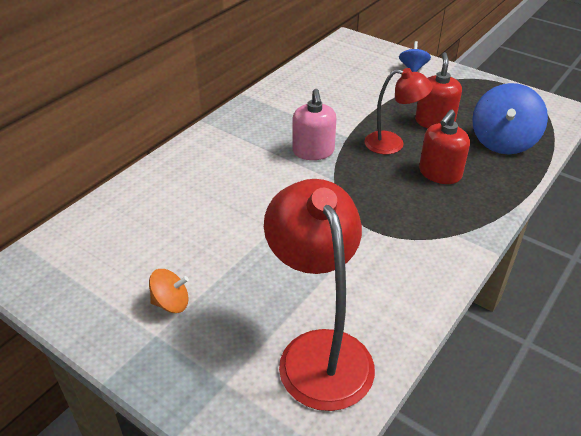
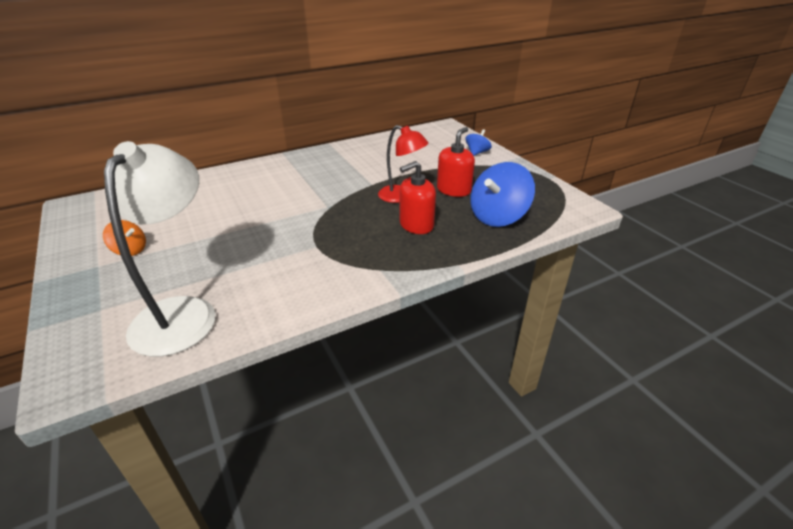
camera: 25 degrees right, 5 degrees down
red lamp [264,179,375,411] -> white lamp [104,141,215,357]
pink soap dispenser [292,89,336,160] -> none

